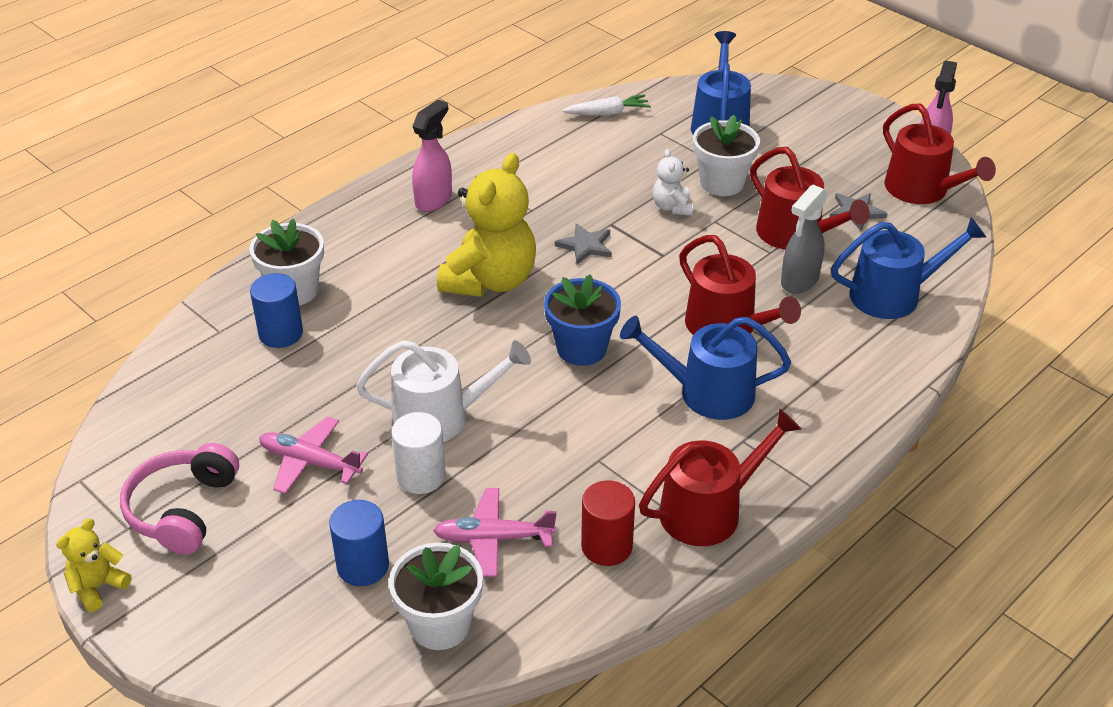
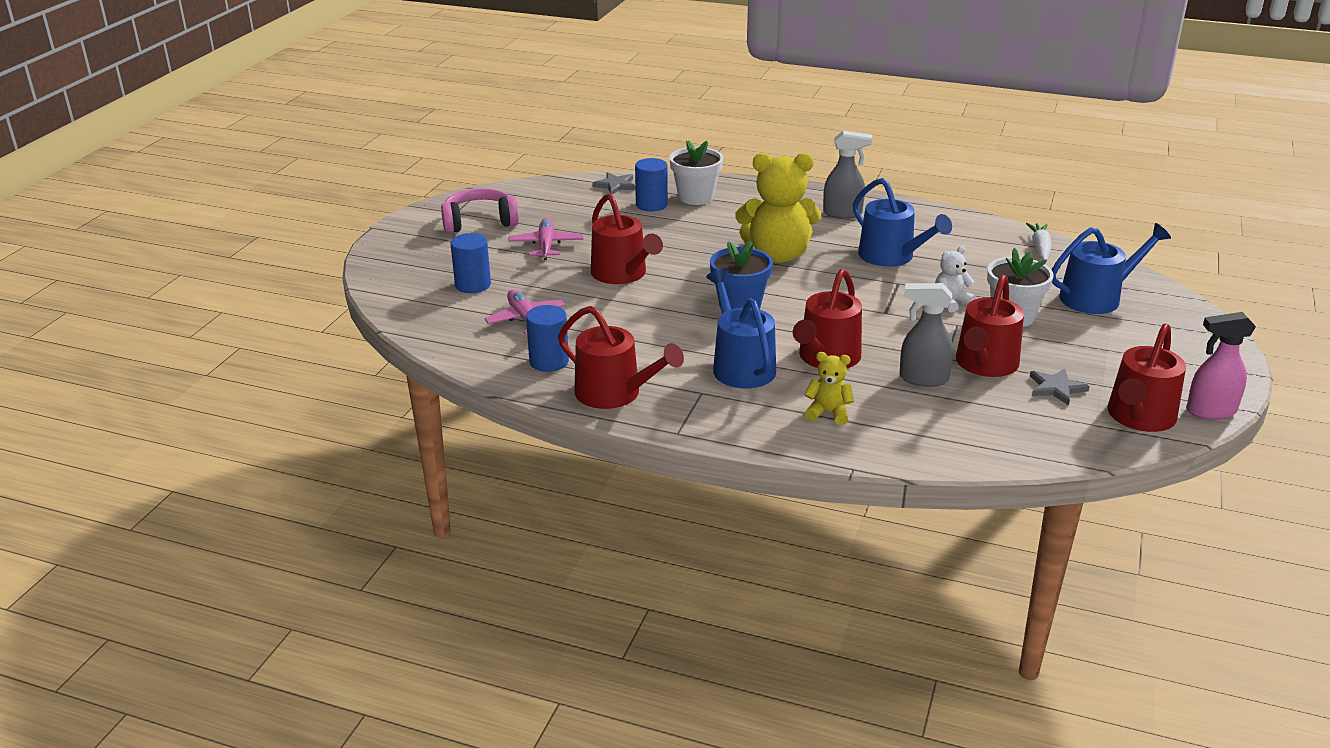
camera: 65 degrees right, 10 degrees down
yellow teddy bear [56,518,131,612] -> yellow teddy bear moved to [804,352,854,425]
white watering can [356,340,531,442] -> red watering can [591,194,663,284]
white flower pot [389,542,483,650] -> none
white cylinder [391,412,446,494] -> none
pink spray bottle [412,99,452,212] -> grey spray bottle [823,131,872,219]
grey star [555,223,612,264] -> grey star moved to [593,172,635,195]
white carrot [562,94,651,116] -> white carrot turned 135 degrees counterclockwise [1026,223,1051,260]
red cylinder [581,480,635,566] -> blue cylinder [526,305,569,372]
blue watering can [831,217,987,319] -> blue watering can moved to [853,178,952,267]

